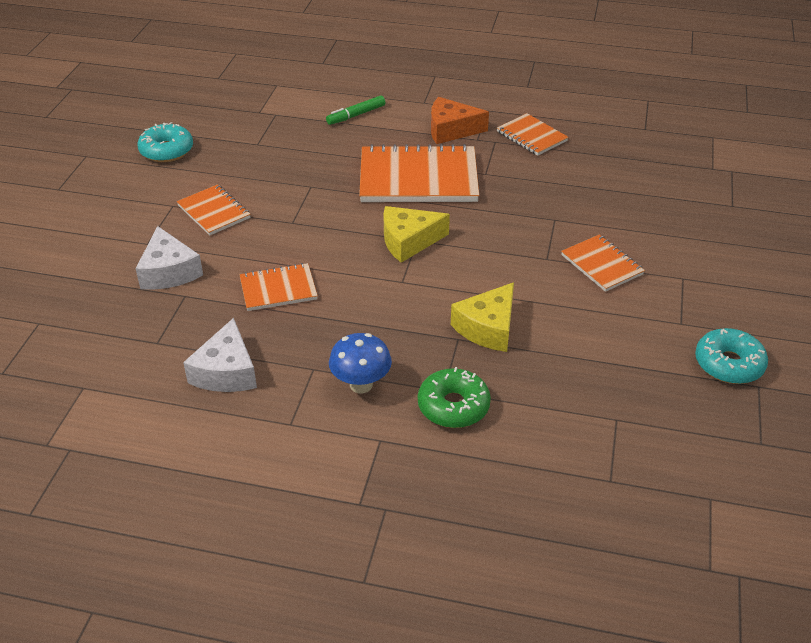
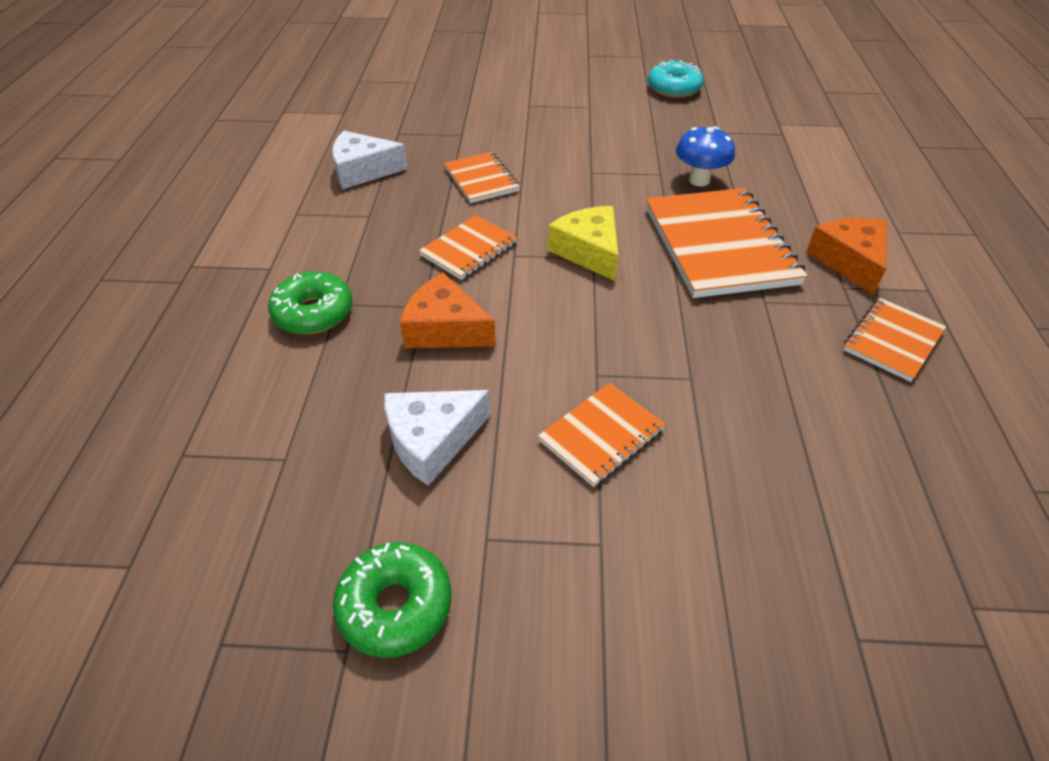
camera: 80 degrees right, 5 degrees up
white cheese [136,226,203,290] -> white cheese moved to [384,390,491,486]
orange notebook [177,185,251,235] -> orange notebook moved to [419,215,517,280]
green marker [326,95,386,125] -> none
blue mushroom [329,333,392,393] -> blue mushroom moved to [676,126,735,186]
yellow cheese [451,282,514,352] -> orange cheese [400,273,496,348]
turquoise donut [695,328,768,384] -> green donut [333,542,451,658]

